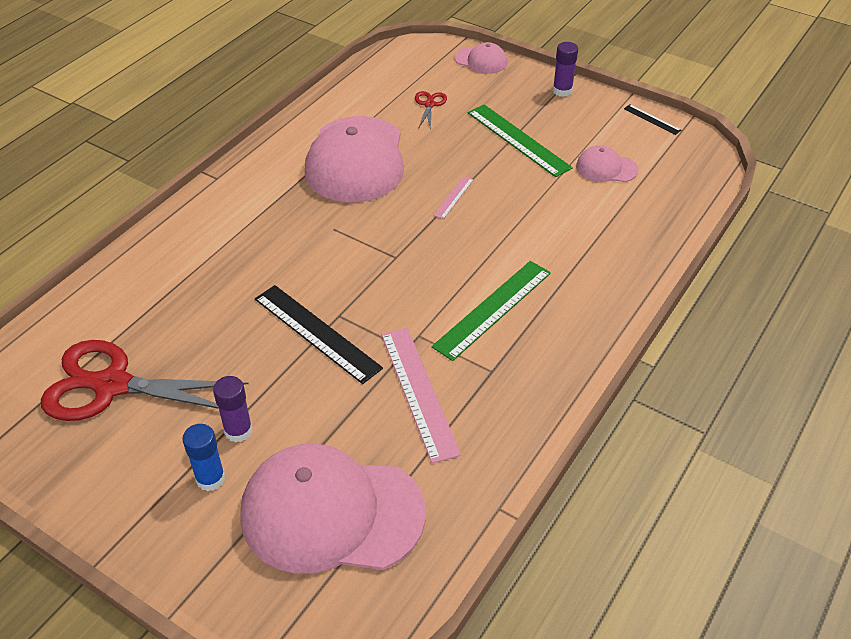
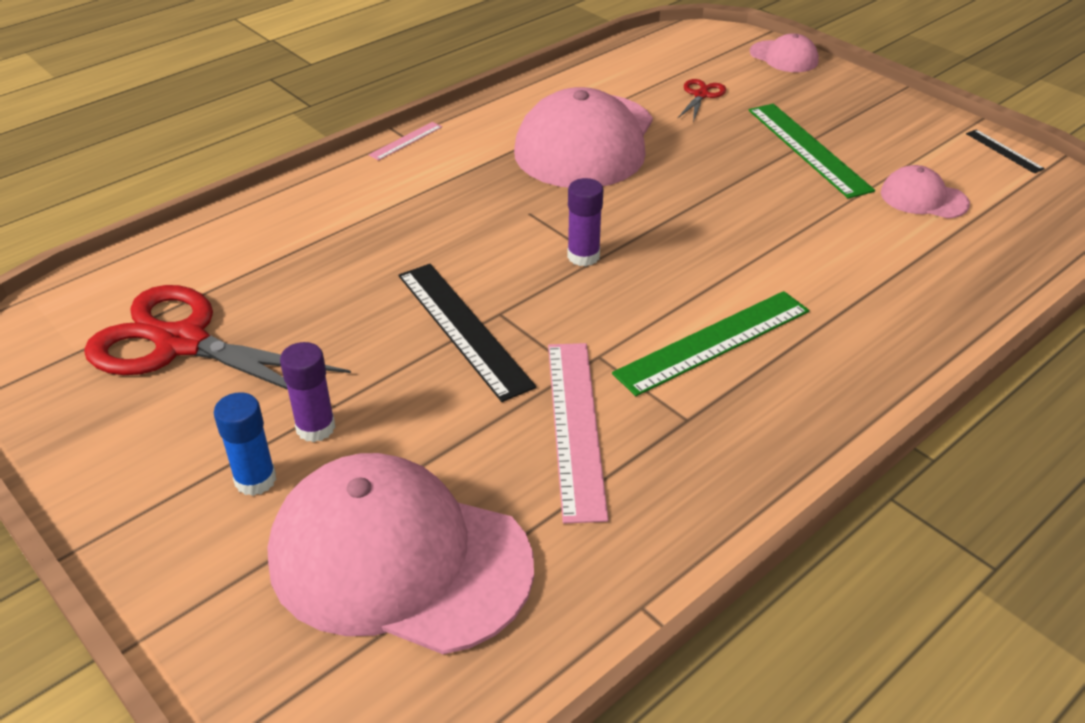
camera: 15 degrees right, 5 degrees down
pink ruler [433,176,474,219] -> pink ruler moved to [369,122,442,161]
purple glue stick [553,42,578,97] -> purple glue stick moved to [567,178,603,266]

